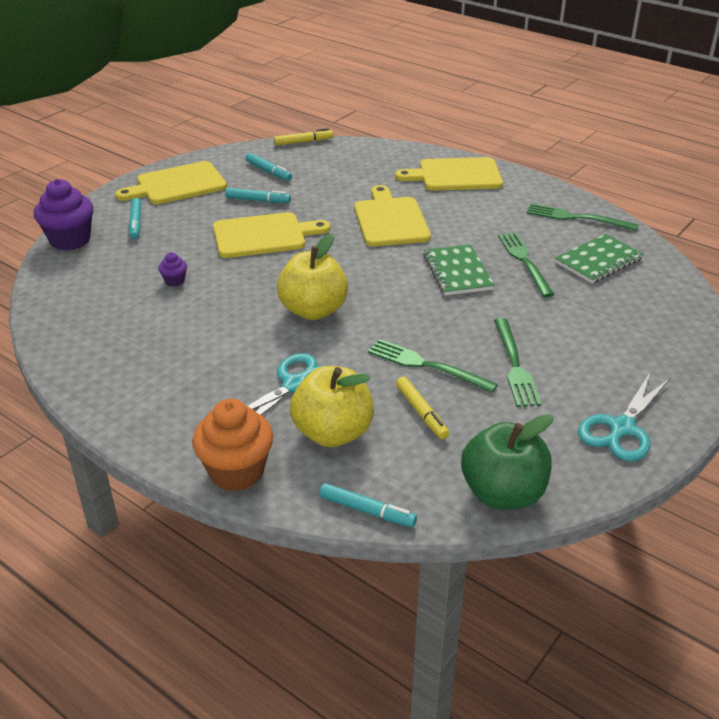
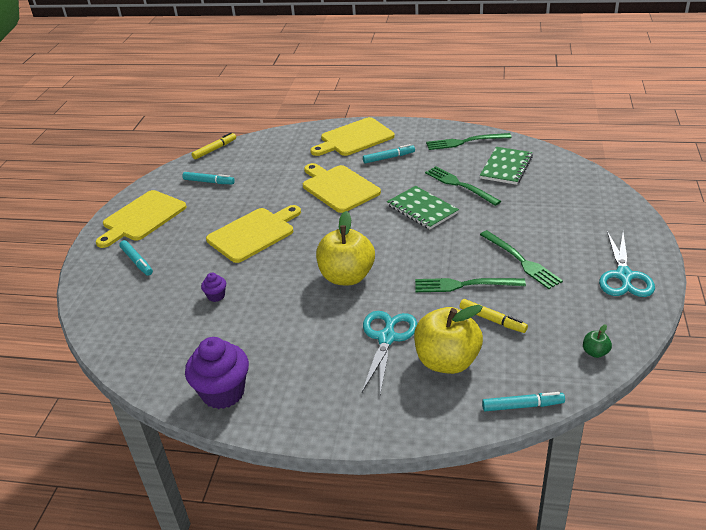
camera: 25 degrees left, 0 degrees up
purple cupcake [34,179,94,250] -> purple cupcake moved to [185,337,249,409]
orange cupcake [192,399,273,491] -> none
turquoise marker [225,188,291,203] -> turquoise marker moved to [363,144,415,163]
green apple [461,414,554,509] -> green apple [583,324,612,358], size x0.41

